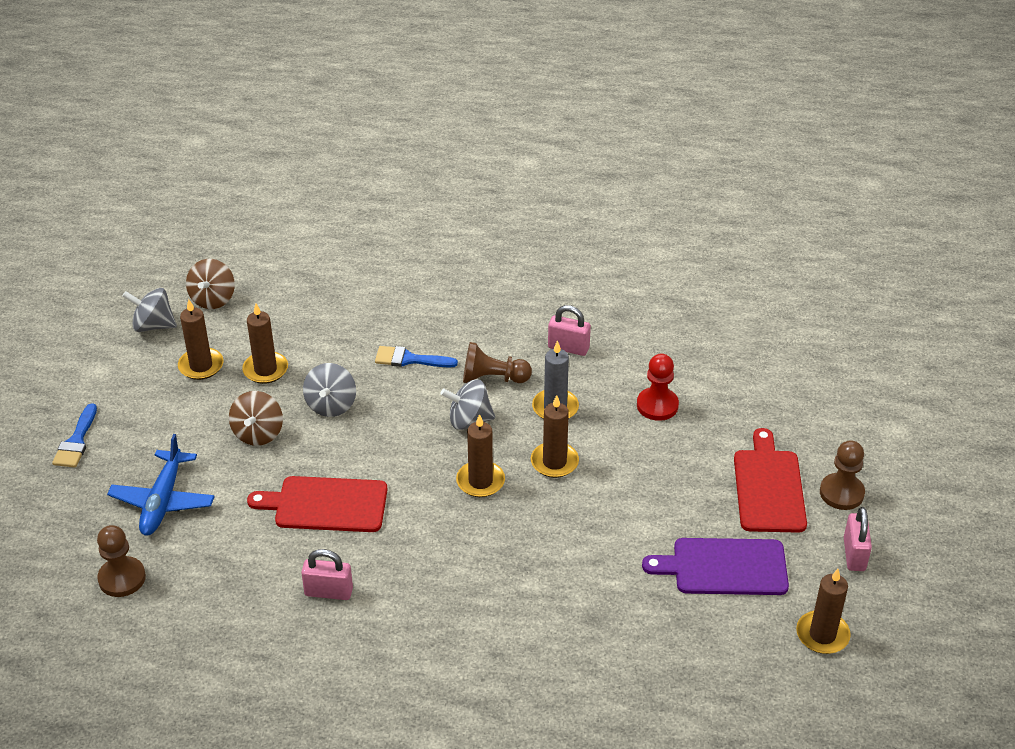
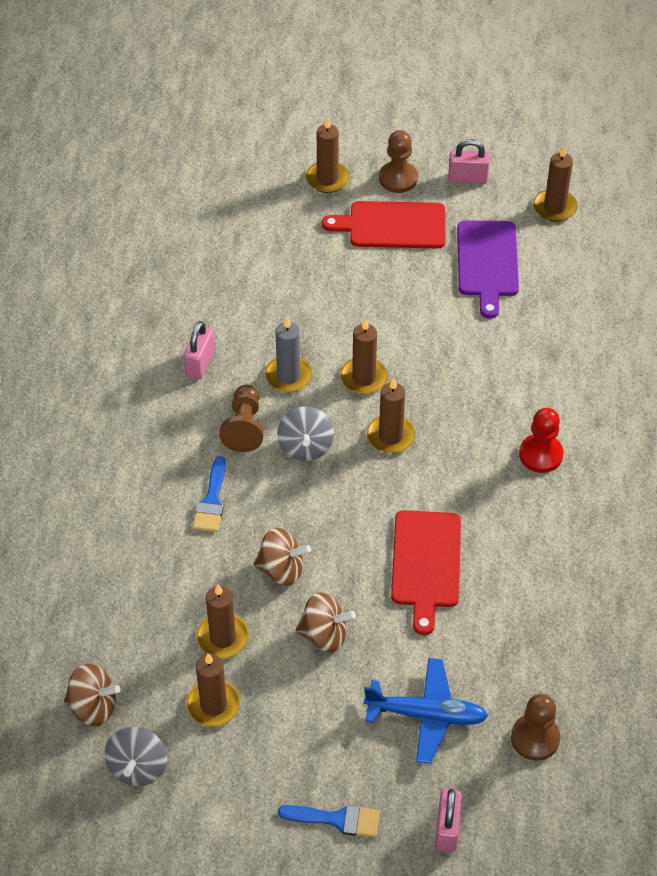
camera: 90 degrees left, 10 degrees up
pink padlock [301,549,353,600] -> pink padlock moved to [435,789,462,852]
grey spinning top [303,363,356,417] -> brown spinning top [254,528,311,586]
red pawn [637,354,679,421] -> red pawn moved to [519,408,563,473]
none -> brown candle [306,117,349,193]

